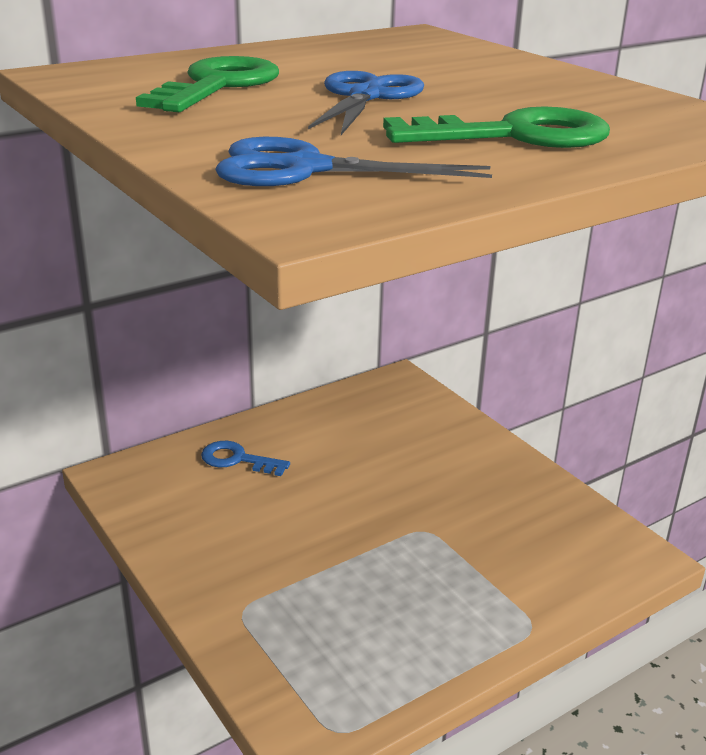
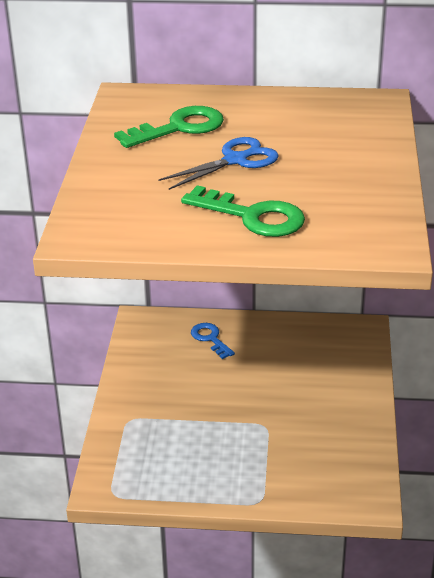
camera: 40 degrees right, 5 degrees up
blue scissors [215,137,492,186] -> none

